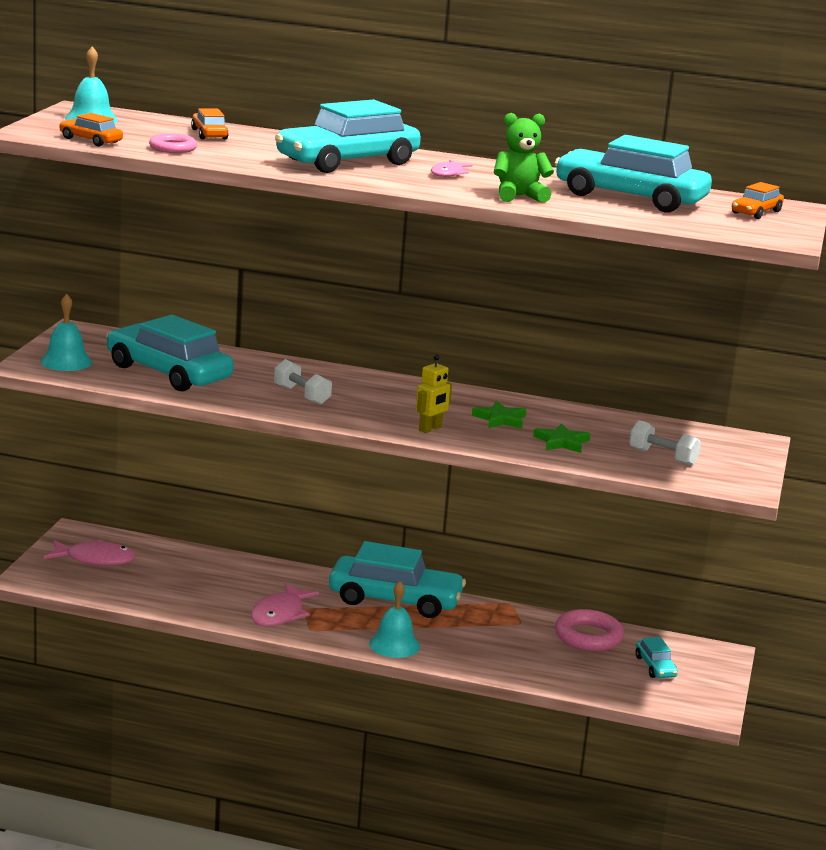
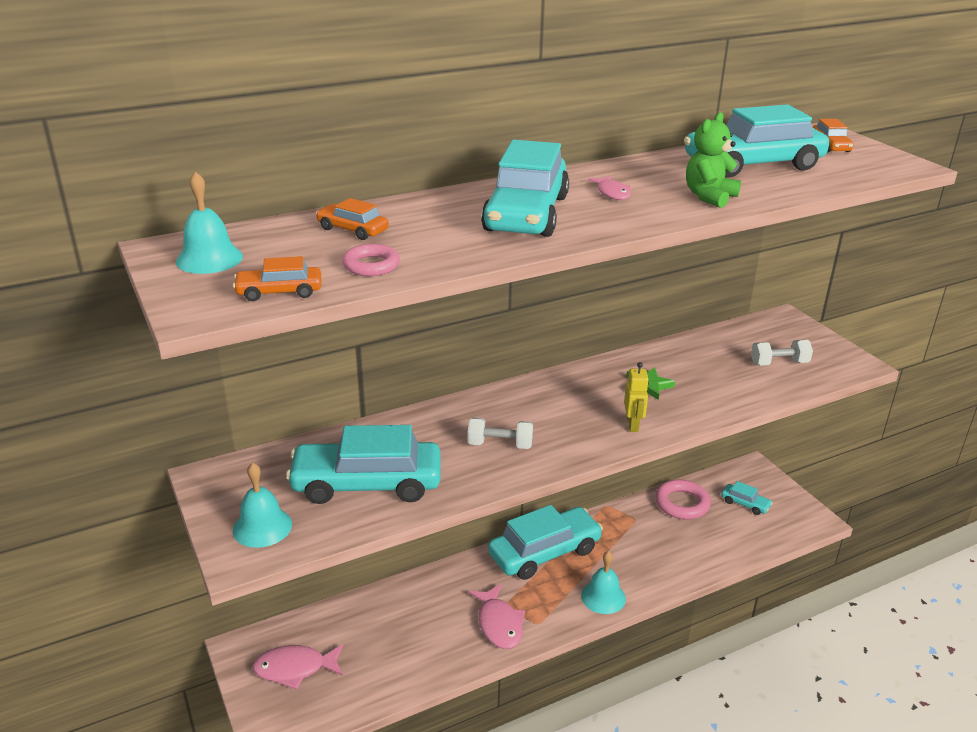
camera: 40 degrees left, 10 degrees up
pink fish [44,540,135,566] -> pink fish turned 150 degrees counterclockwise [253,644,343,690]
green star [533,423,590,453] -> none

